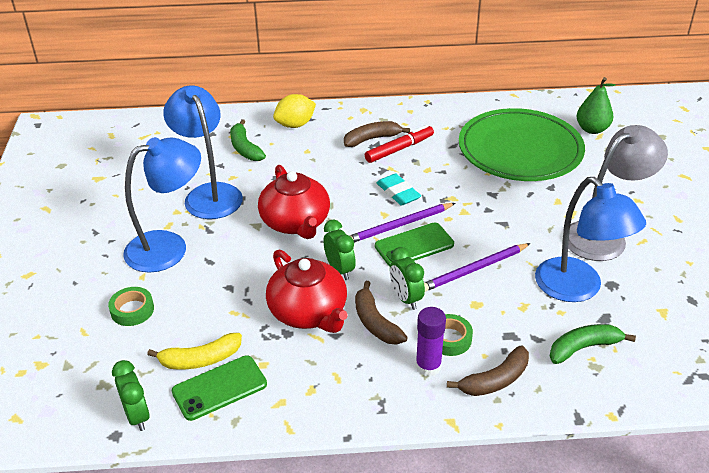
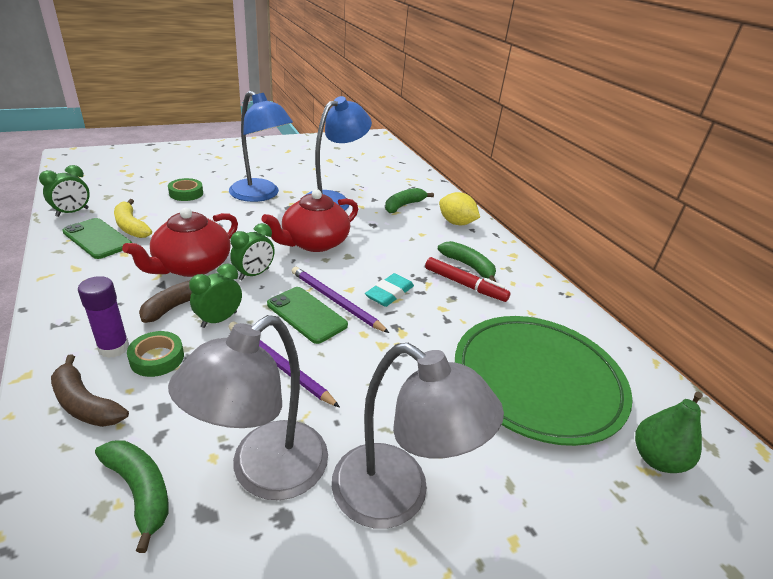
camera: 65 degrees right, 5 degrees down
brown banana [344,121,410,147] -> green banana [438,241,496,282]
blue lamp [535,177,646,302] -> grey lamp [168,315,328,500]

